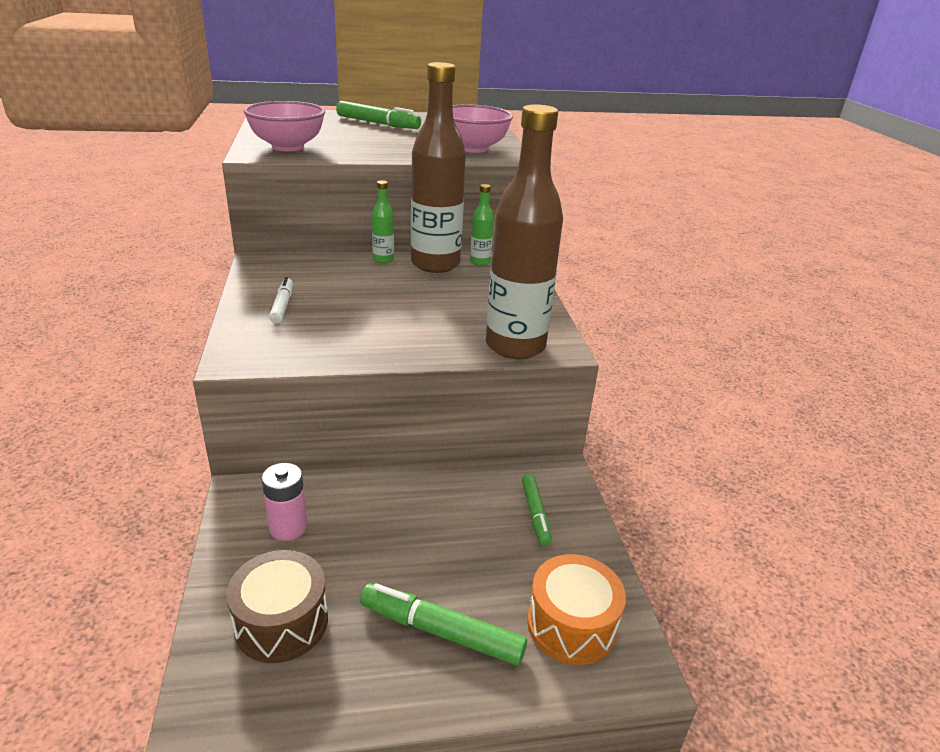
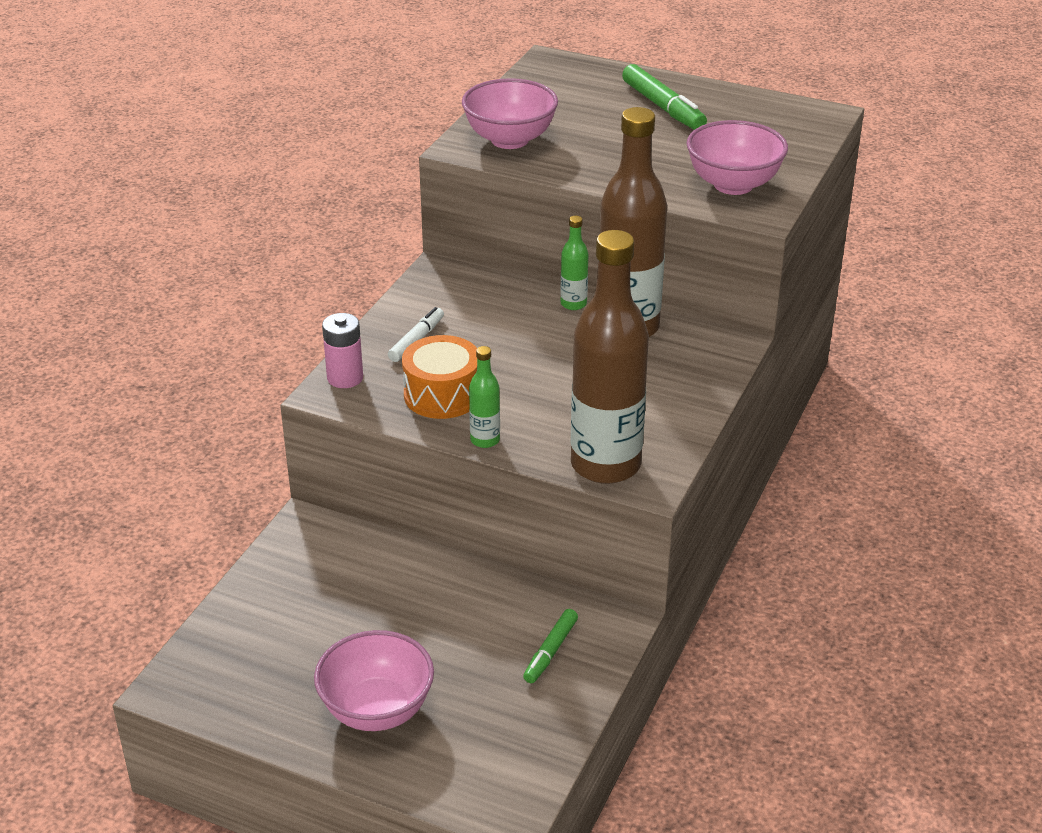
camera: 35 degrees right, 5 degrees up
brown drum [226,550,328,663] -> none
pink battery [261,463,307,541] -> pink battery moved to [322,313,363,388]
green marker [360,583,527,666] -> pink bowl [314,630,434,731]
green bottle [470,184,494,266] -> green bottle moved to [469,346,500,448]
orange drum [527,554,626,665] -> orange drum moved to [402,335,477,419]

